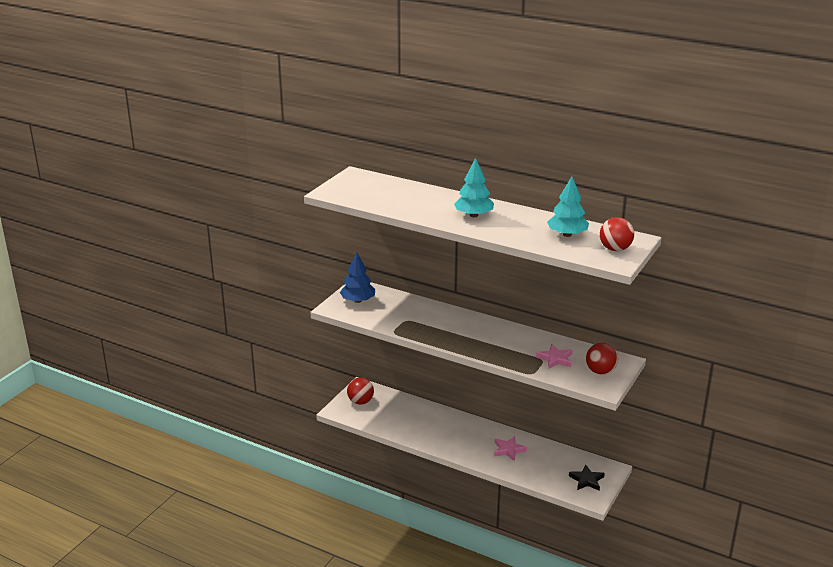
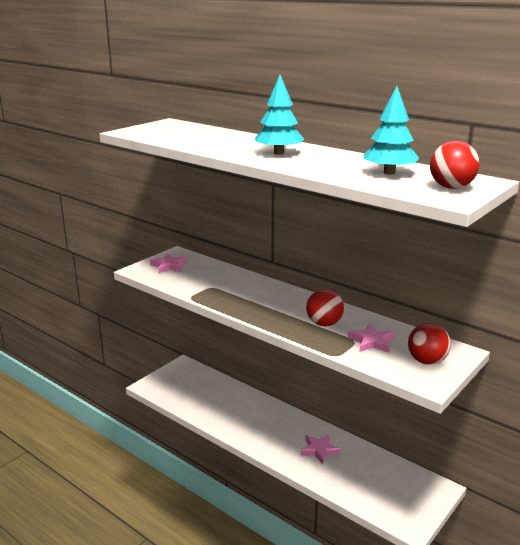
camera: 10 degrees right, 5 degrees down
blue tree [340,252,375,303] -> pink star [150,253,187,273]
red ball [347,378,374,404] -> red ball moved to [306,289,344,326]
black star [569,465,605,491] -> none

